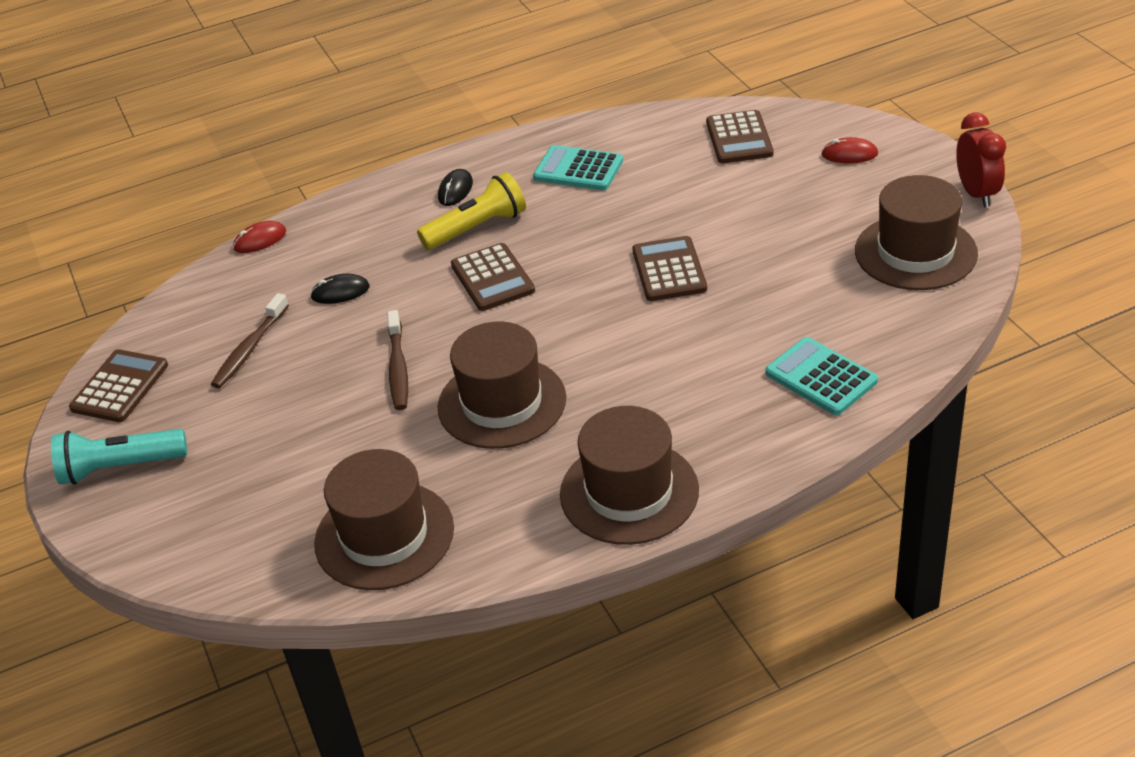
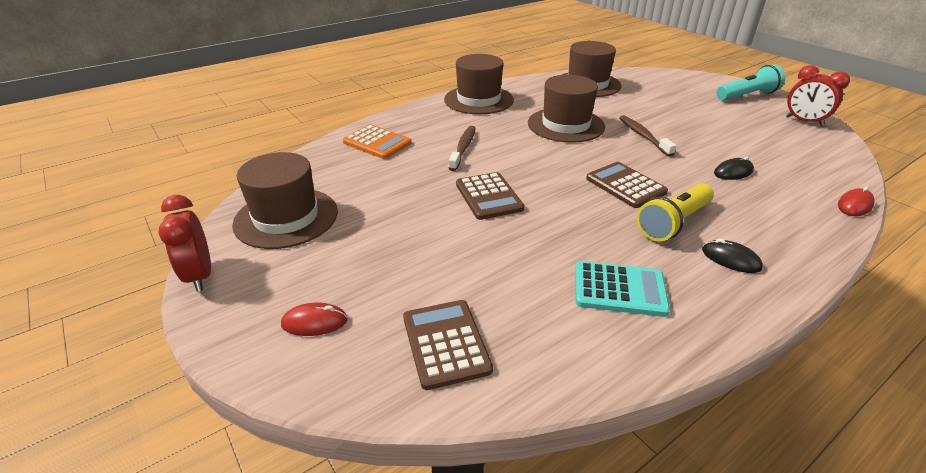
camera: 165 degrees right, 5 degrees down
brown calculator [69,349,168,422] -> red clock [786,65,850,126]
brown toothbrush [211,293,289,388] -> brown toothbrush moved to [448,126,476,171]
black mouse [438,169,473,206] -> black mouse turned 60 degrees counterclockwise [702,239,763,273]
turquoise calculator [765,337,878,415] -> orange calculator [343,125,412,159]

